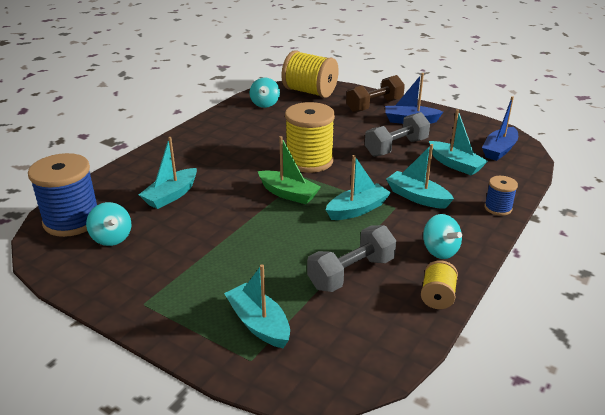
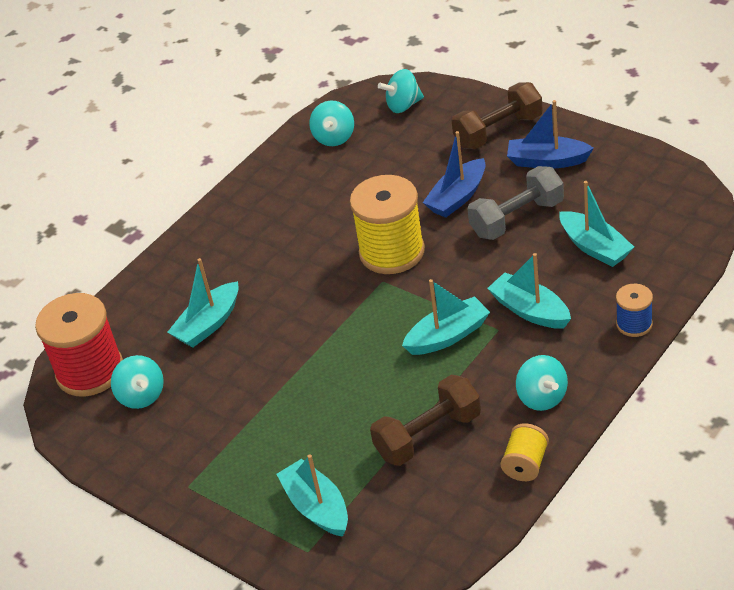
camera: 10 degrees right, 10 degrees up
blue spool [28,153,97,237] -> red spool [35,293,123,397]
green boat [258,136,321,204] -> none
yellow spool [282,50,339,98] -> turquoise spinning top [378,69,424,113]
grey dumbbell [307,225,396,292] -> brown dumbbell [370,375,481,466]
blue boat [482,96,518,161] -> blue boat moved to [423,131,486,218]

